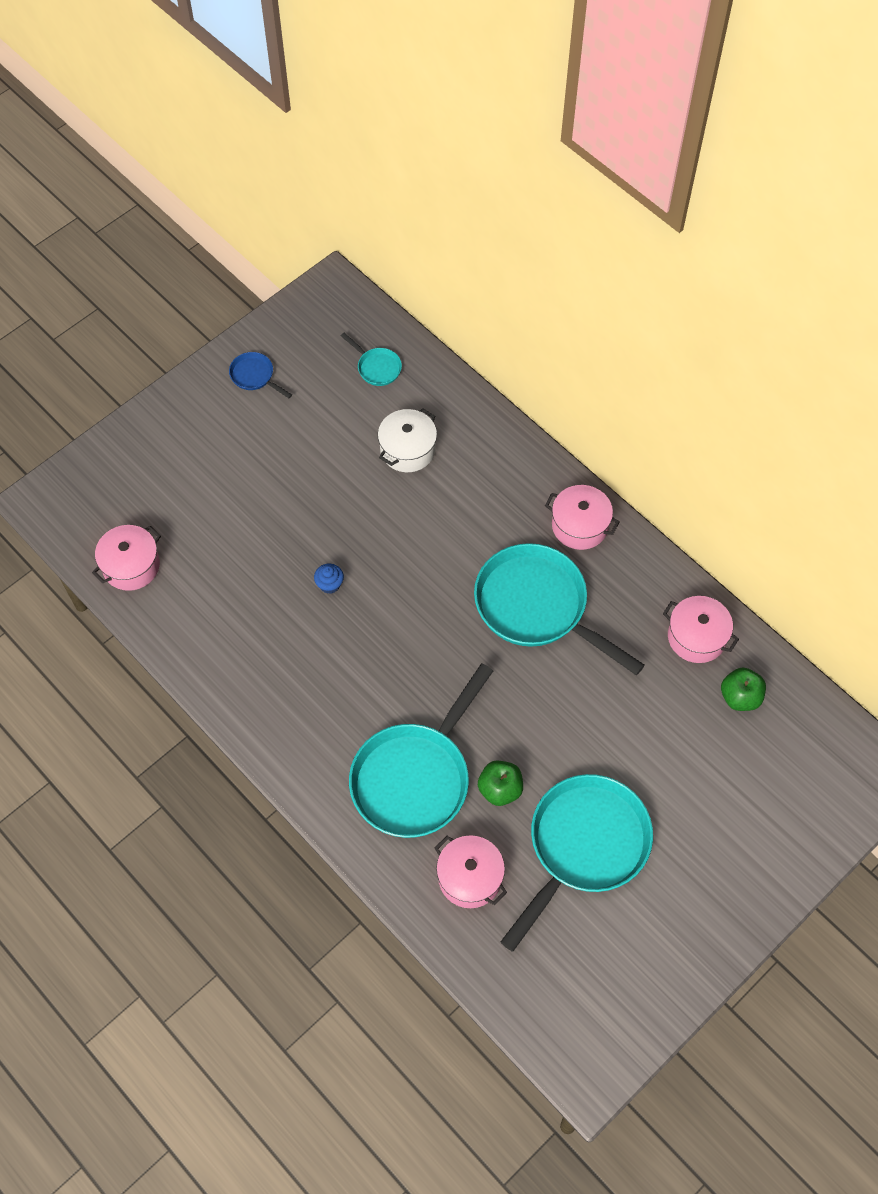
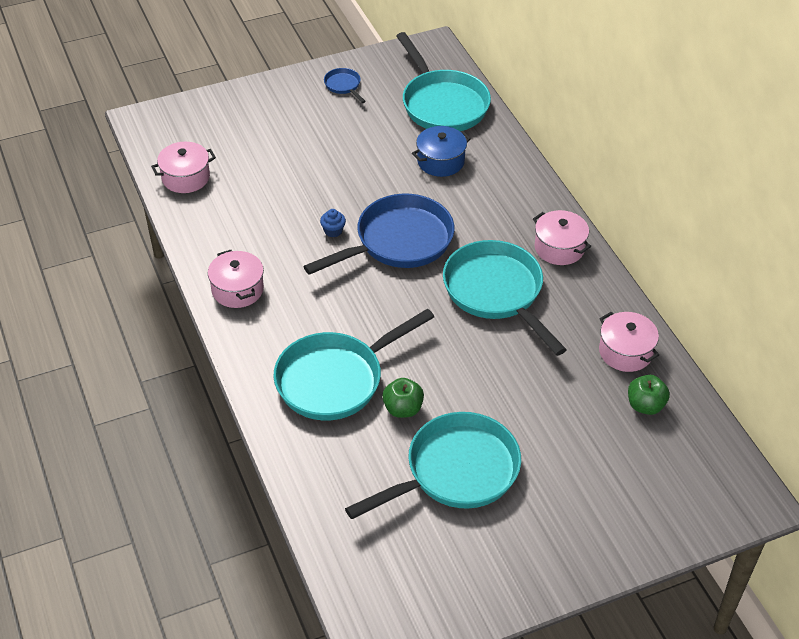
camera: 20 degrees right, 15 degrees down
turquoise pan [341,333,402,386] -> turquoise pan [396,32,491,131], size x2.35
white pot [378,409,437,472] -> blue pot [412,126,471,177]
pink pot [435,835,507,908] -> pink pot moved to [208,250,264,308]
none -> blue pan [303,194,455,275]

